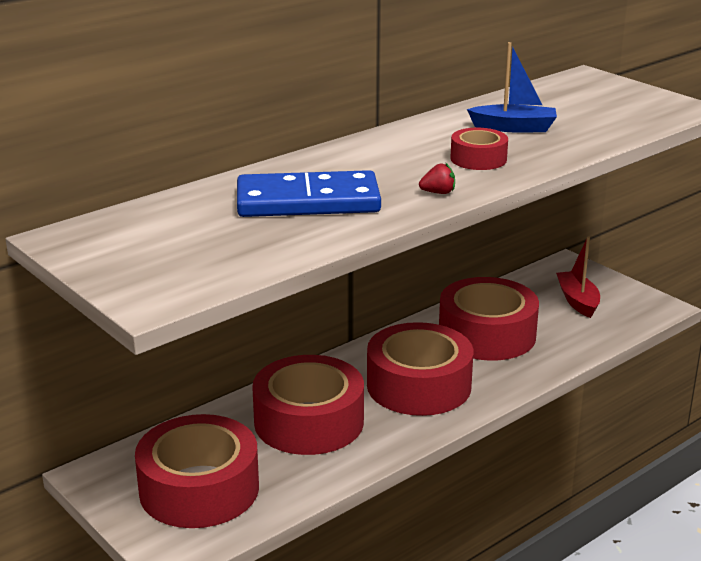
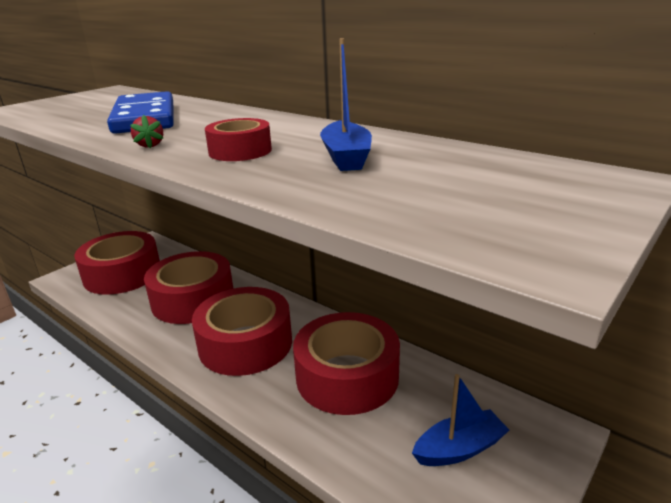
camera: 80 degrees right, 0 degrees up
red boat [556,237,600,318] -> blue boat [412,374,509,466]

